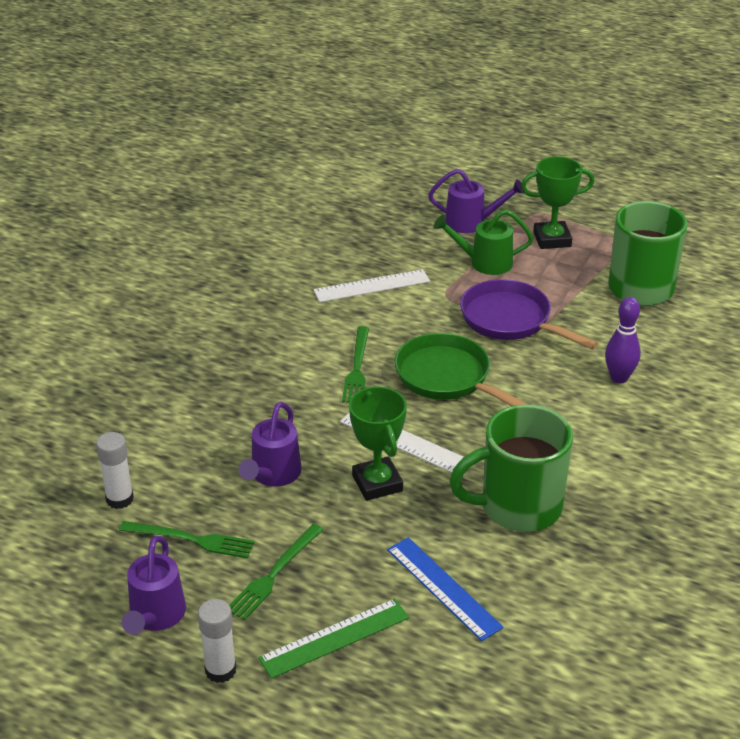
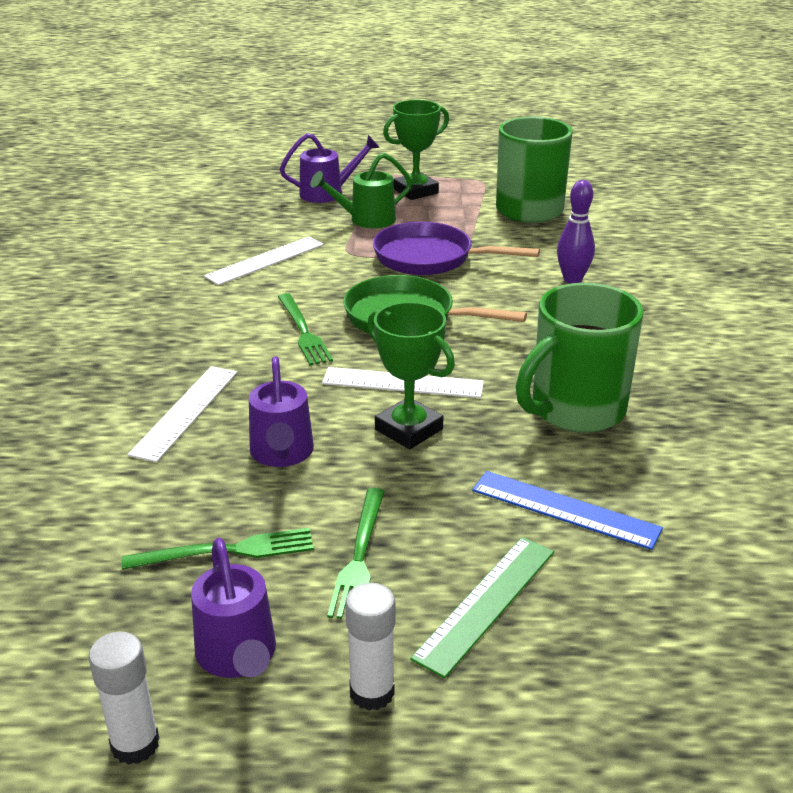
camera: 25 degrees left, 5 degrees down
white glue stick [96,432,134,509] -> white glue stick moved to [89,632,159,765]
none -> white ruler [128,366,237,462]

